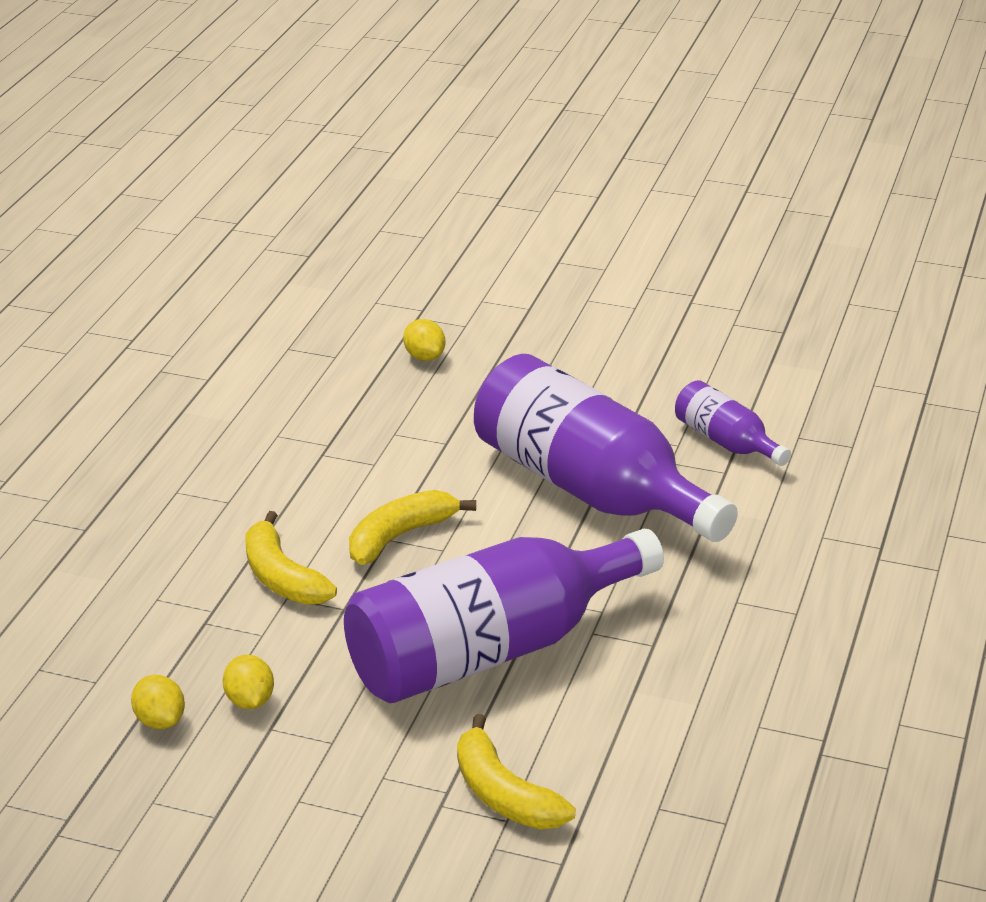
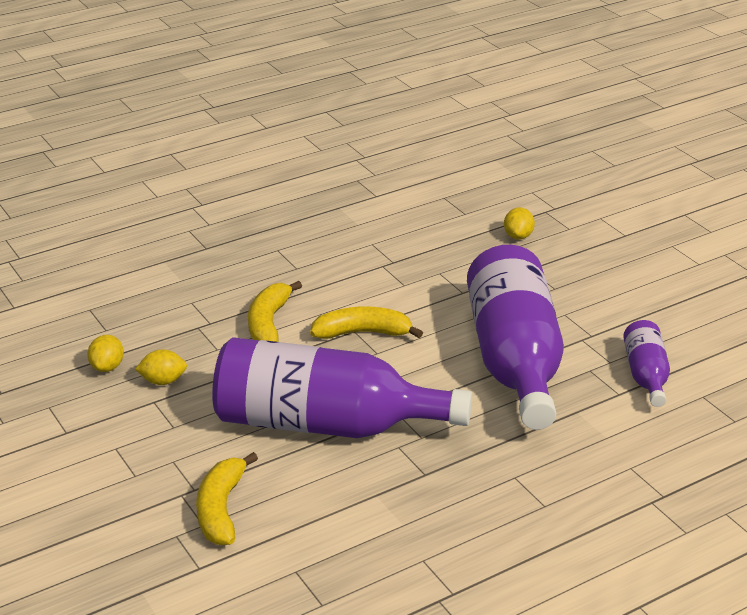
camera: 40 degrees right, 0 degrees up
yellow lemon [223,654,274,709] -> yellow lemon turned 60 degrees clockwise [135,349,187,385]

